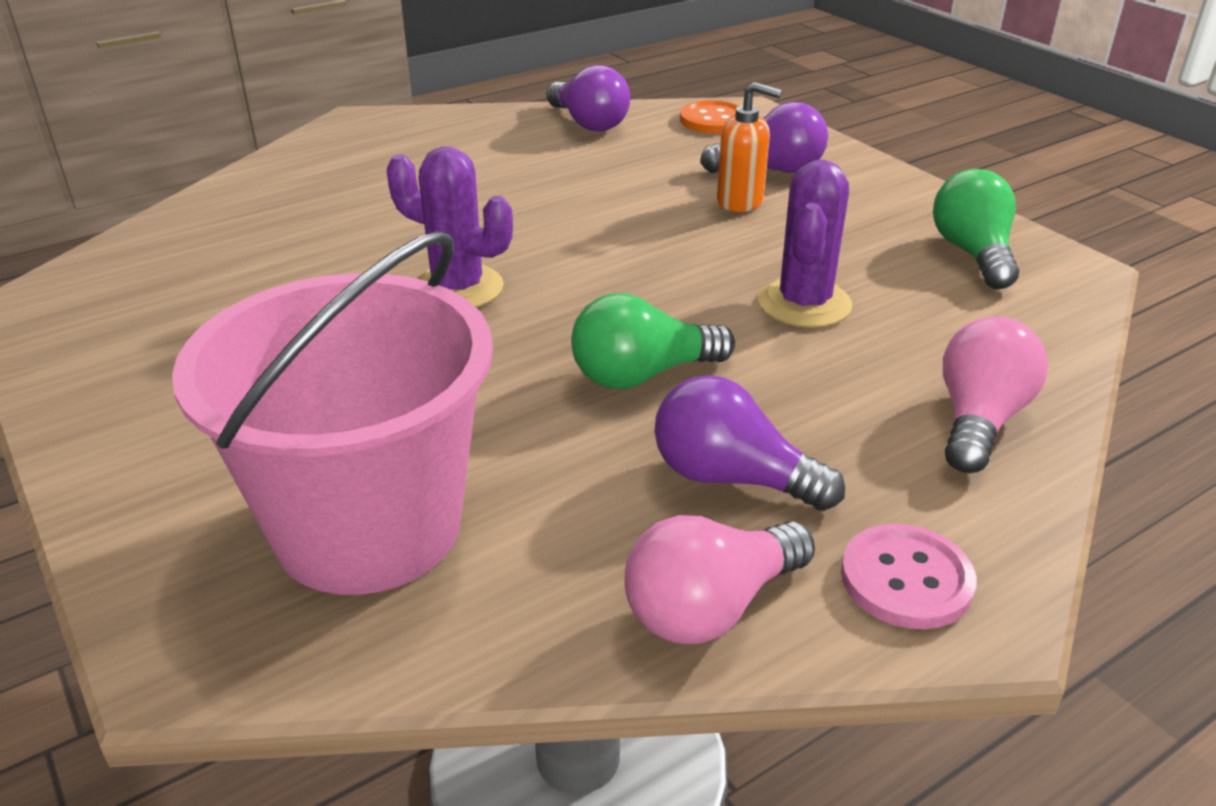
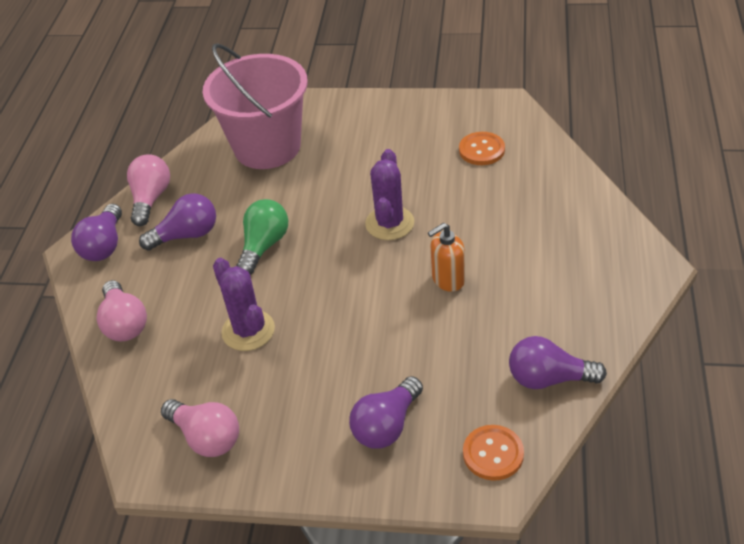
camera: 135 degrees right, 10 degrees up
purple cactus [387,147,513,308] -> purple cactus turned 60 degrees counterclockwise [365,149,414,240]
orange soap dispenser [717,82,782,212] -> orange soap dispenser moved to [428,223,465,292]
pink button [841,524,976,629] -> purple light bulb [71,204,122,261]
green light bulb [933,169,1019,289] -> pink light bulb [161,399,239,457]
none -> orange button [459,132,505,165]

